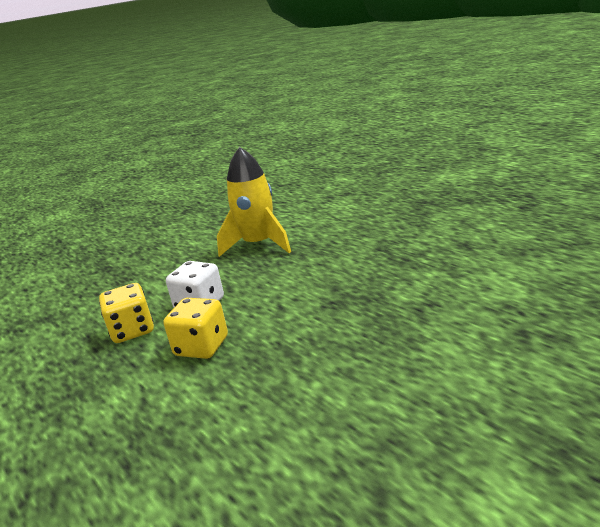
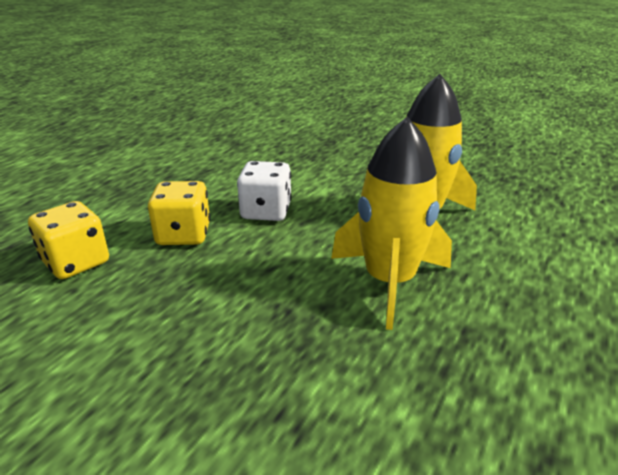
camera: 65 degrees right, 5 degrees up
yellow dice [99,283,154,343] -> yellow dice moved to [28,201,109,279]
none -> yellow rocket [331,117,452,330]

